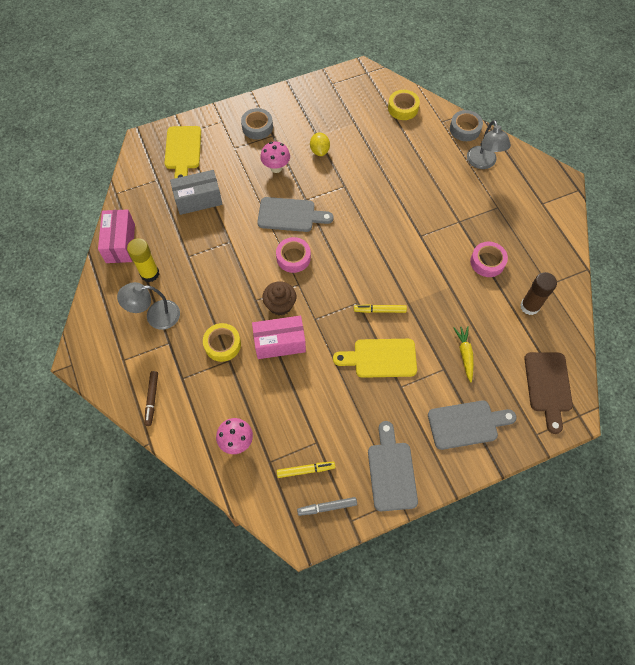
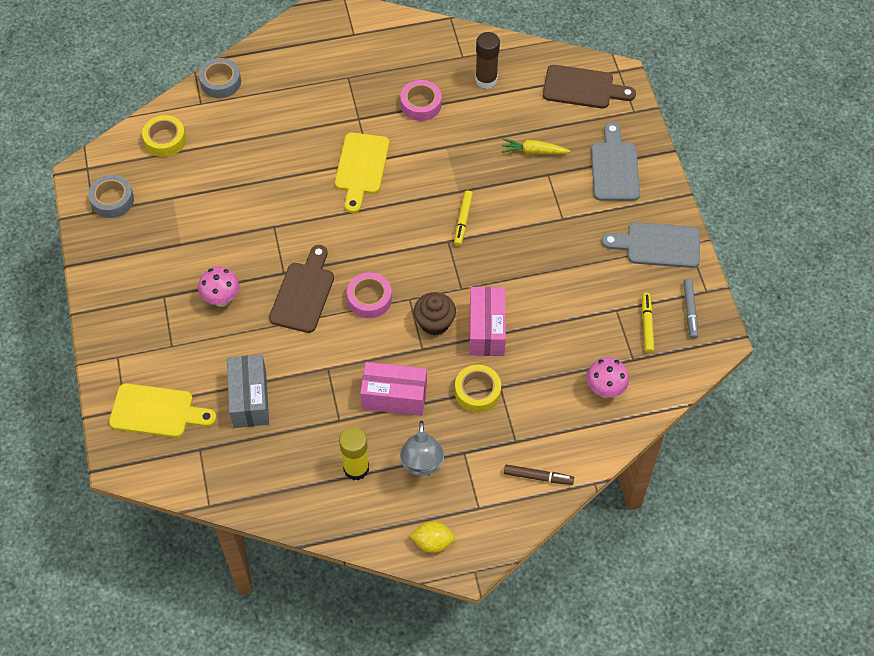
camera: 80 degrees left, 5 degrees down
pink box [98,210,135,263] -> pink box moved to [360,362,427,416]
grey tape [241,108,273,139] -> grey tape moved to [88,175,134,218]
grey cutting board [257,197,334,232] -> brown cutting board [269,245,334,333]
yellow lemon [310,132,330,156] -> yellow lemon moved to [410,521,455,553]
yellow cutting board [333,339,417,378] -> yellow cutting board moved to [335,133,389,213]
grey lamp [467,120,511,169] -> none

